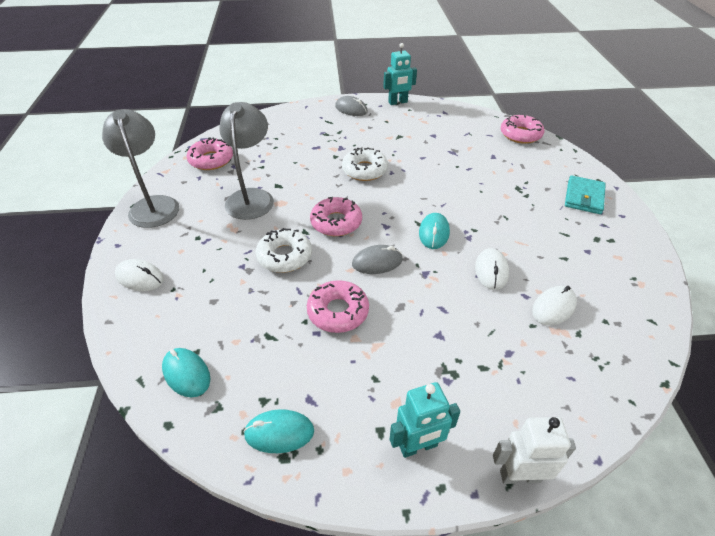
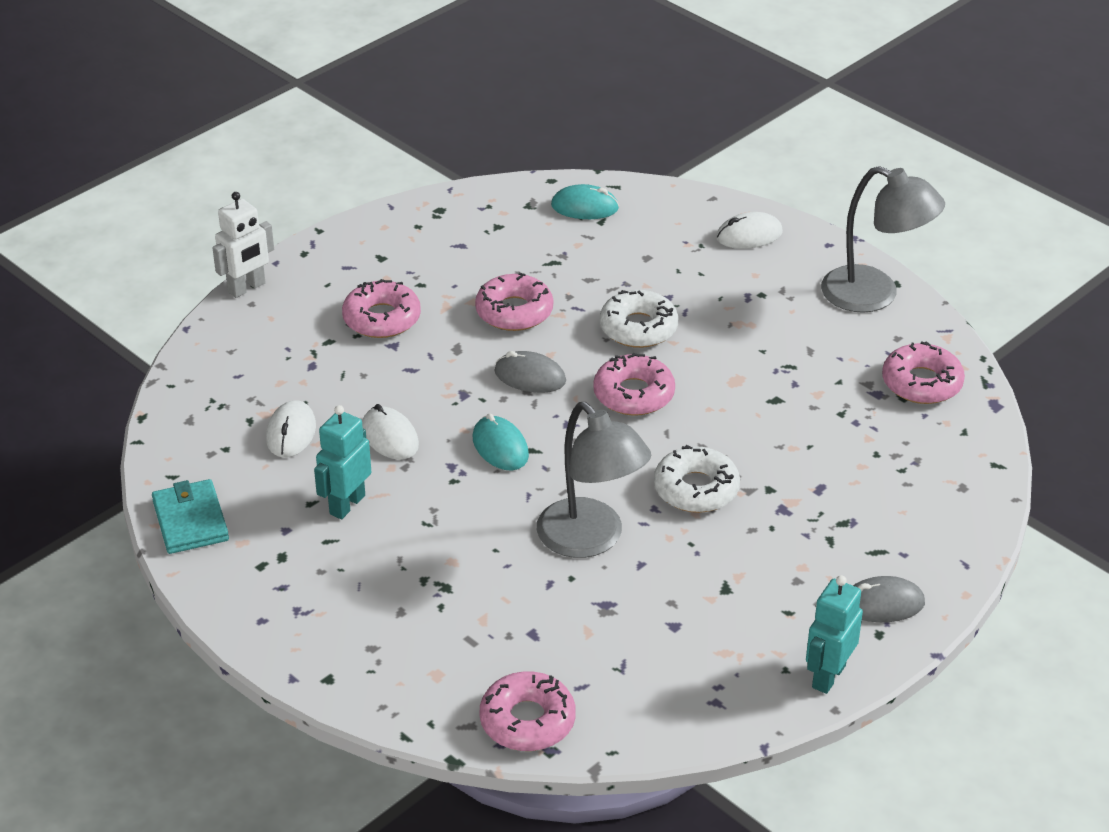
camera: 140 degrees right, 5 degrees down
grey lamp [219,102,274,220] -> grey lamp moved to [537,402,651,558]
turquoise mouse [243,409,314,453] -> none
grey mouse [352,245,403,274] -> grey mouse turned 75 degrees clockwise [494,351,566,393]
turquoise robot [390,382,460,458] -> turquoise robot moved to [314,405,371,519]
turquoise wallet [565,175,606,214] -> turquoise wallet moved to [152,479,229,554]
none -> pink donut [342,279,421,338]

